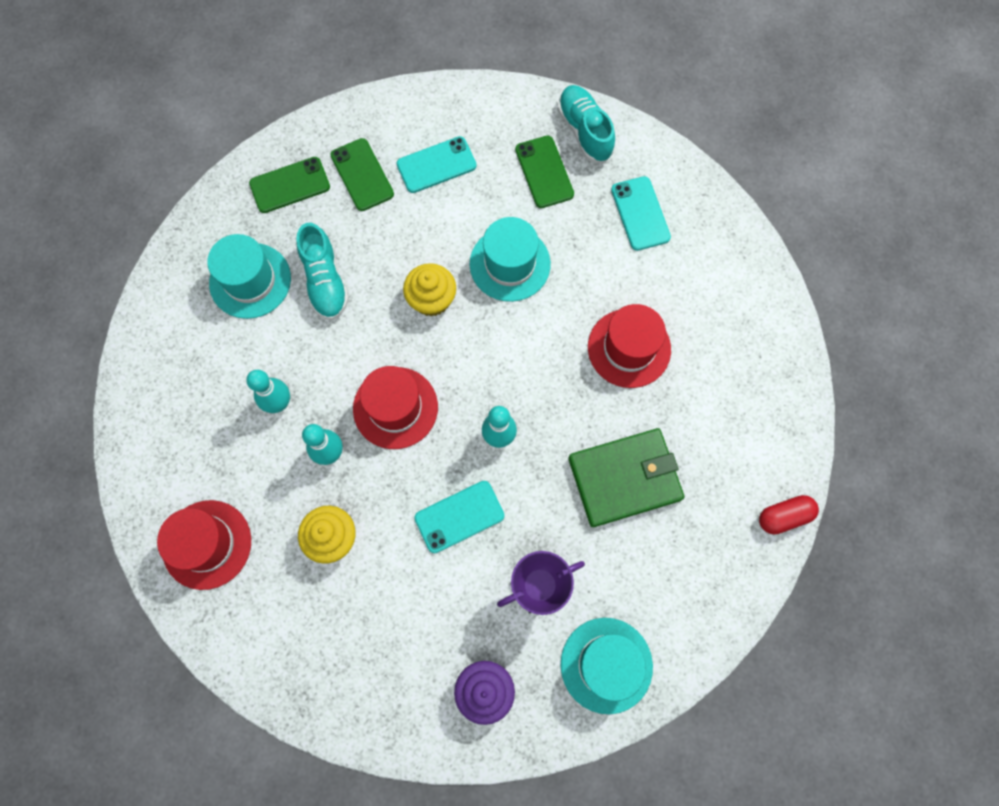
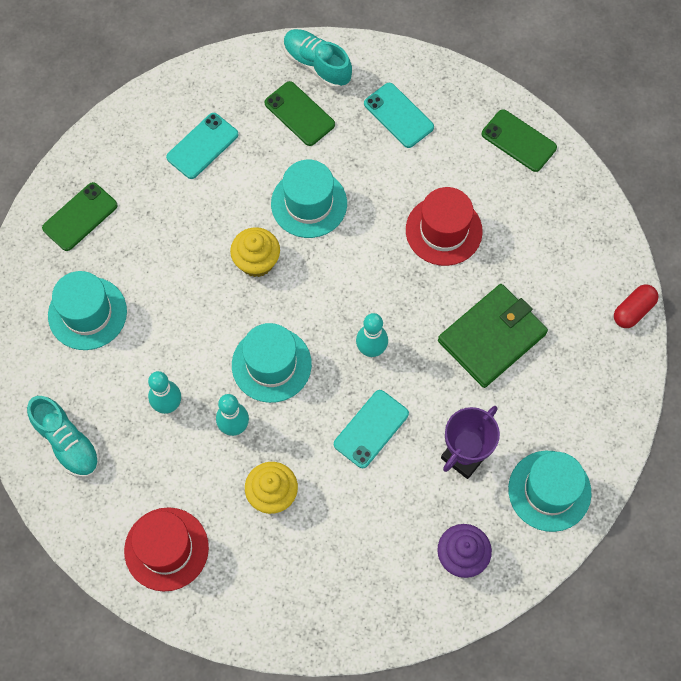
camera: 25 degrees left, 5 degrees down
turquoise shoe [296,223,349,320] -> turquoise shoe moved to [27,396,100,478]
green phone [330,138,394,211] -> green phone moved to [482,109,557,172]
red hat [353,366,438,449] -> turquoise hat [232,323,312,403]

